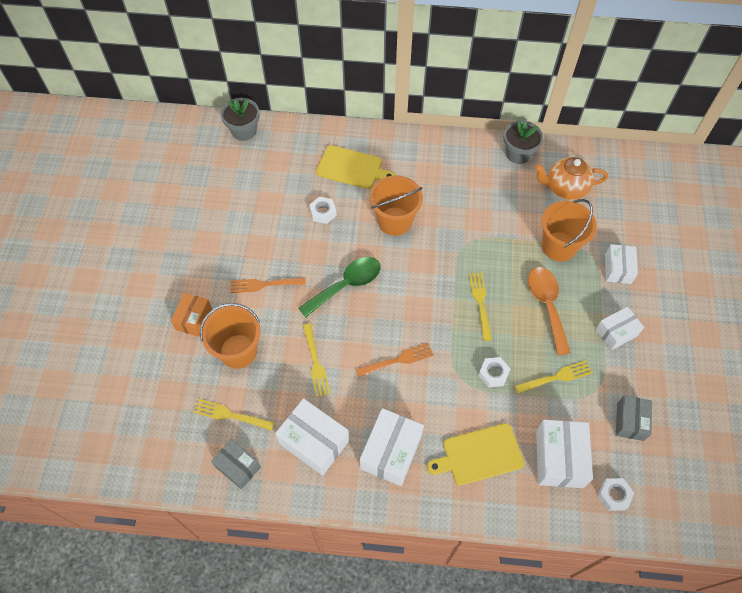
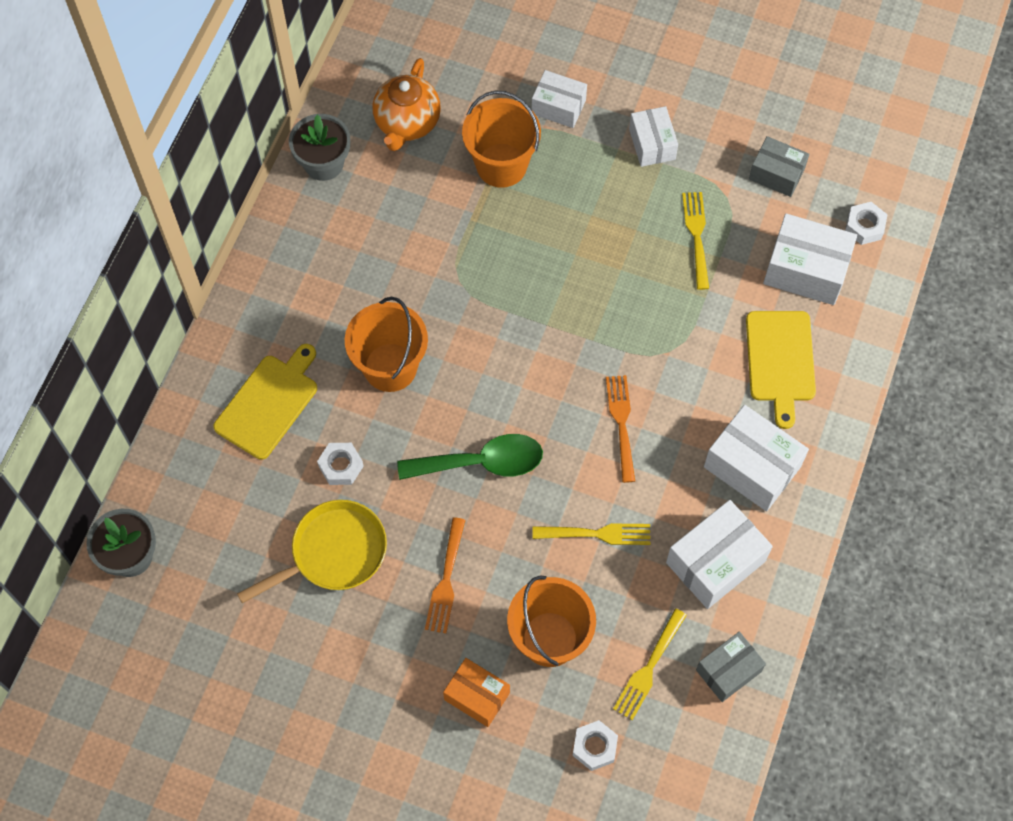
camera: 75 degrees left, 5 degrees up
green spoon [298,257,381,318] -> green spoon turned 105 degrees clockwise [397,434,543,480]
yellow fork [469,272,492,341] -> none
white nut [478,357,510,387] -> white nut moved to [573,720,618,771]
orange spoon [528,267,571,355] -> none
none -> yellow pan [237,500,387,603]

